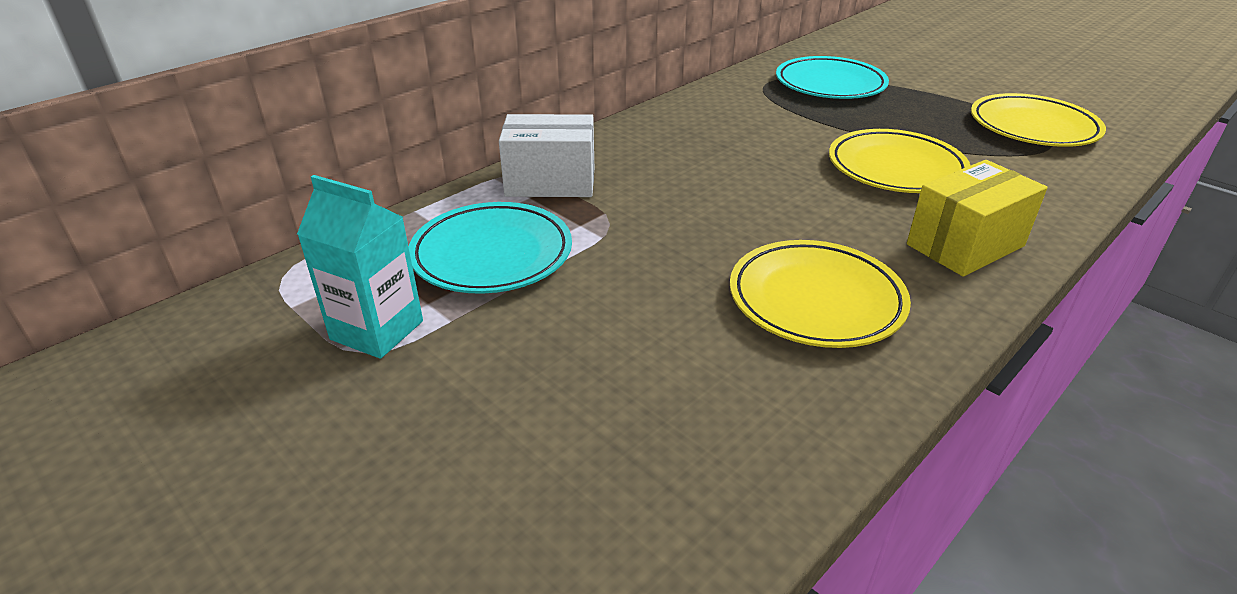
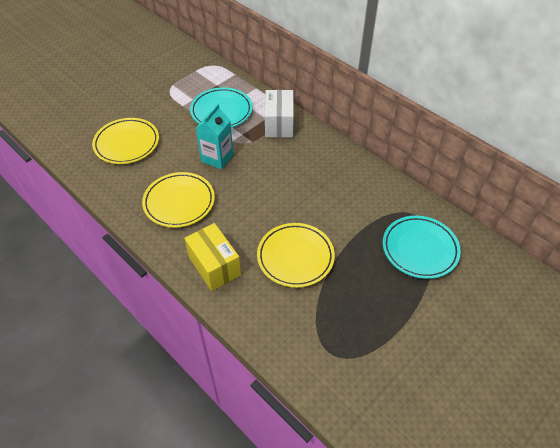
camera: 90 degrees right, 15 degrees up
turquoise carton [297,175,423,359] -> turquoise carton moved to [196,104,233,169]
yellow plate [971,93,1106,147] -> yellow plate moved to [92,118,159,164]

